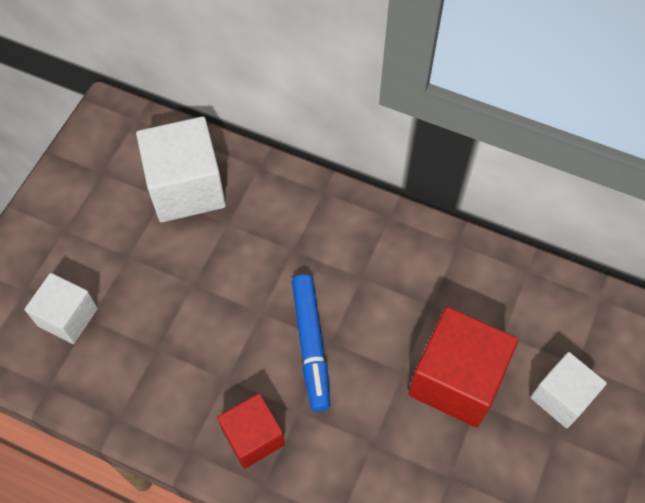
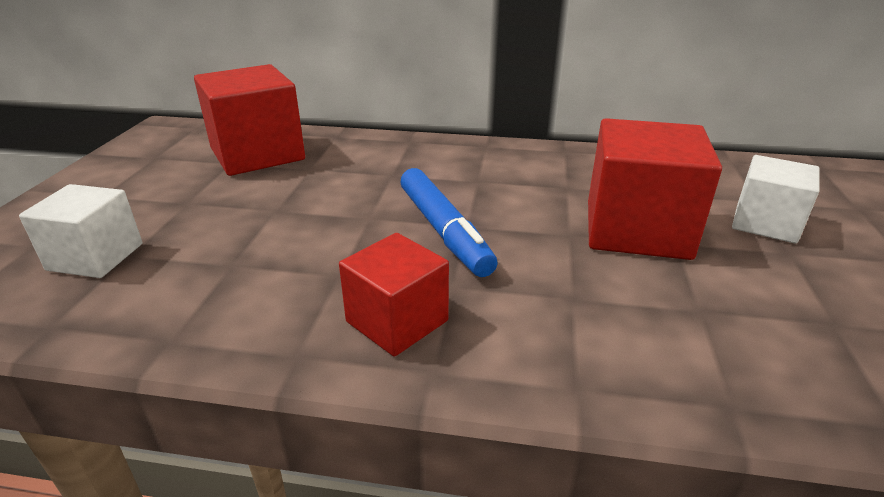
camera: 15 degrees left, 30 degrees down
white cube [136,116,226,222] -> red cube [194,64,305,176]

